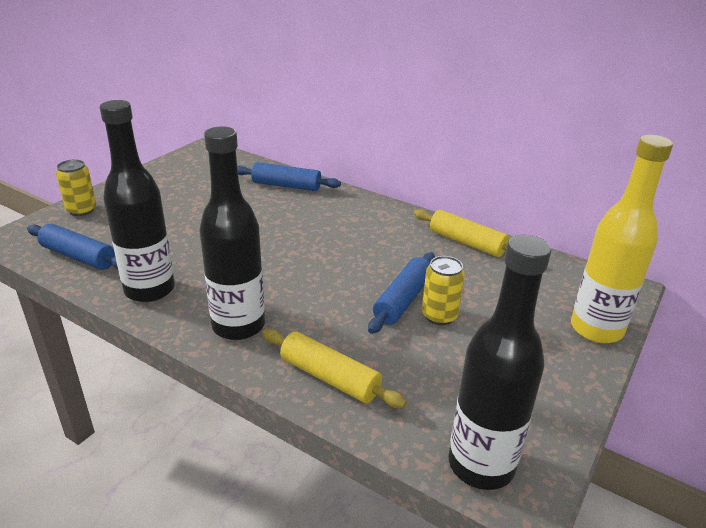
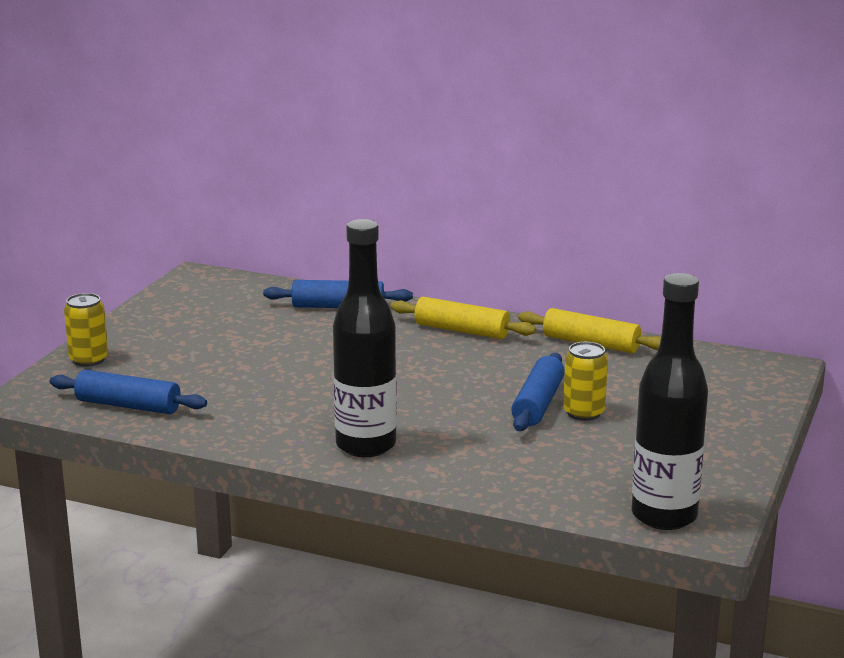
camera: 10 degrees left, 10 degrees down
black bottle [100,100,175,302] -> none
yellow rolling pin [262,329,407,408] -> yellow rolling pin moved to [391,297,536,339]
yellow bottle [571,135,673,343] -> none

